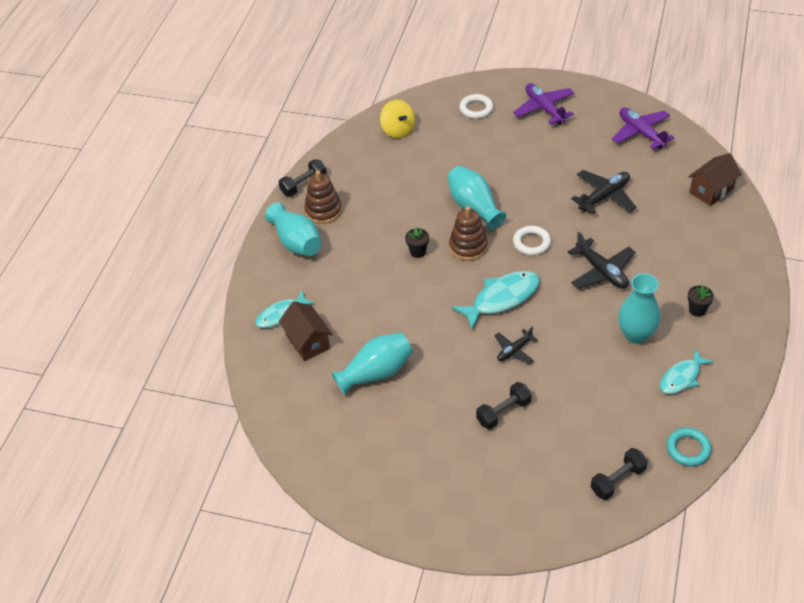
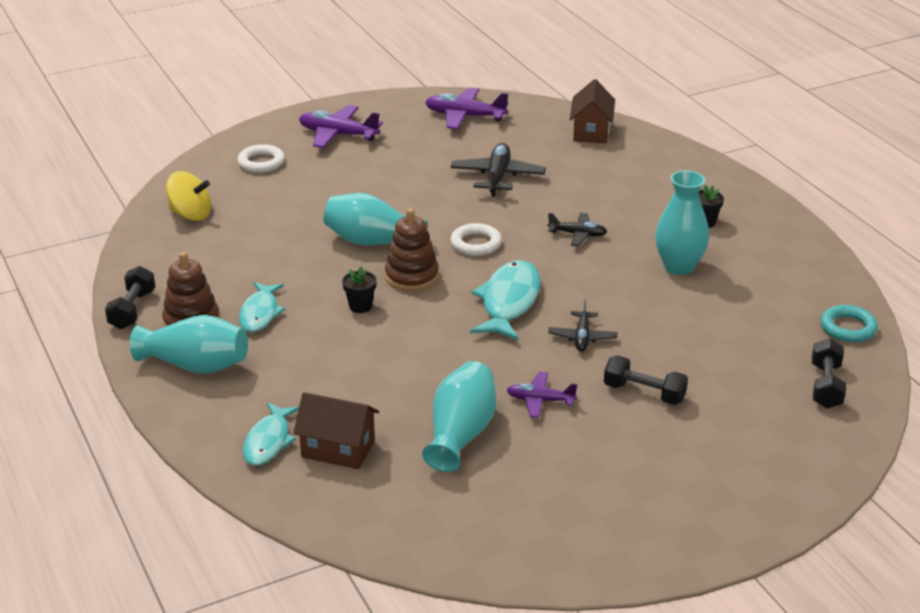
camera: 45 degrees left, 15 degrees down
black dumbbell [476,382,532,430] -> black dumbbell turned 75 degrees counterclockwise [604,355,688,405]
black plane [568,232,635,289] -> black plane [548,213,607,246], size x0.61
turquoise fish [660,349,714,394] -> turquoise fish moved to [239,282,285,332]
none -> purple plane [507,372,577,418]

